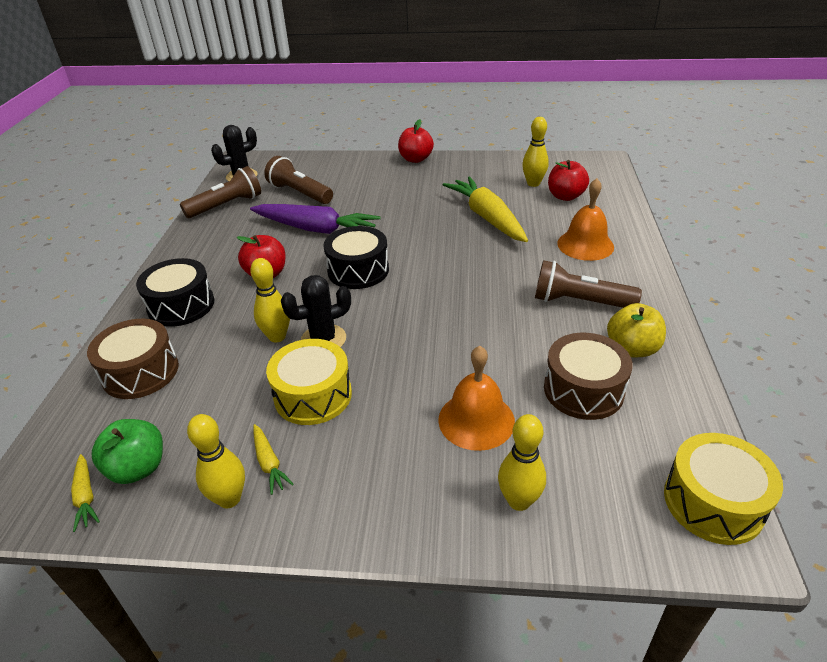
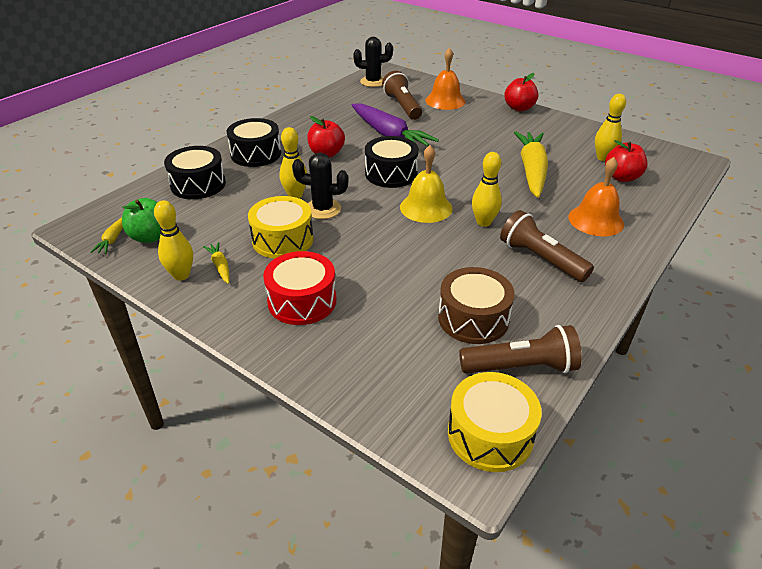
camera: 30 degrees right, 0 degrees up
brown drum [87,319,179,399] -> black drum [164,146,226,199]
brown flashlight [180,166,261,218] -> brown flashlight moved to [459,325,582,374]
yellow carrot [253,424,294,495] -> yellow carrot turned 150 degrees clockwise [203,242,230,284]
orange bell [438,346,515,451] -> orange bell moved to [425,48,465,110]
yellow bowling pin [498,414,546,511] -> yellow bowling pin moved to [472,152,502,227]
yellow apple [607,303,666,357] -> none
none -> red drum [263,251,336,325]
none -> yellow bell [400,145,453,223]

